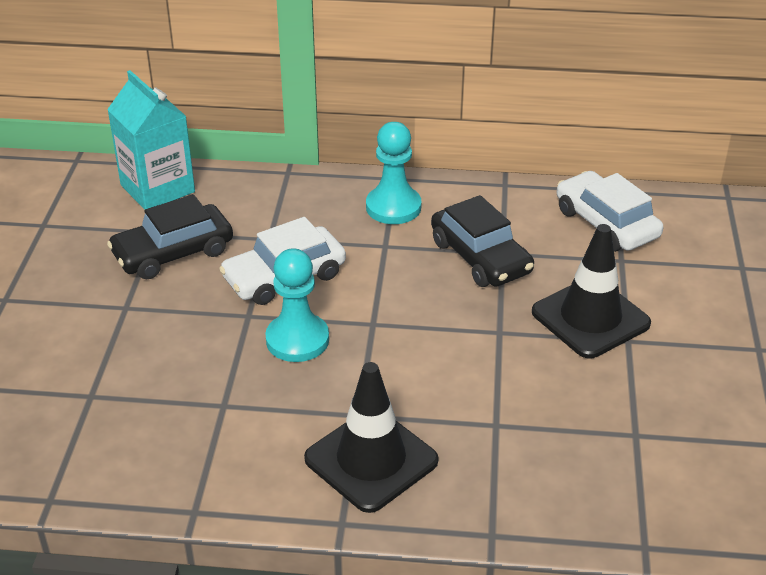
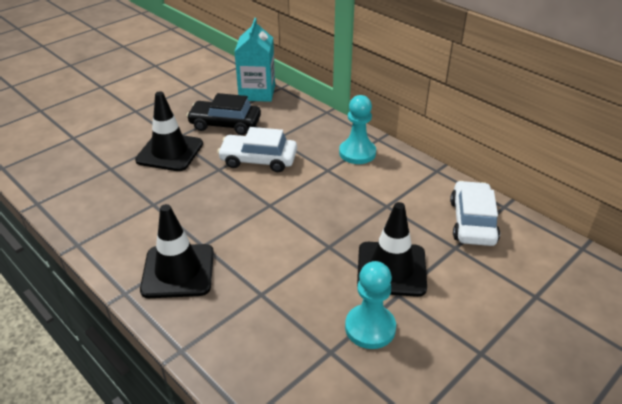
camera: 40 degrees right, 0 degrees up
turquoise pawn [265,248,329,362] -> turquoise pawn moved to [345,261,396,349]
black car [431,195,534,287] -> none
none -> black traffic cone [135,91,203,171]

